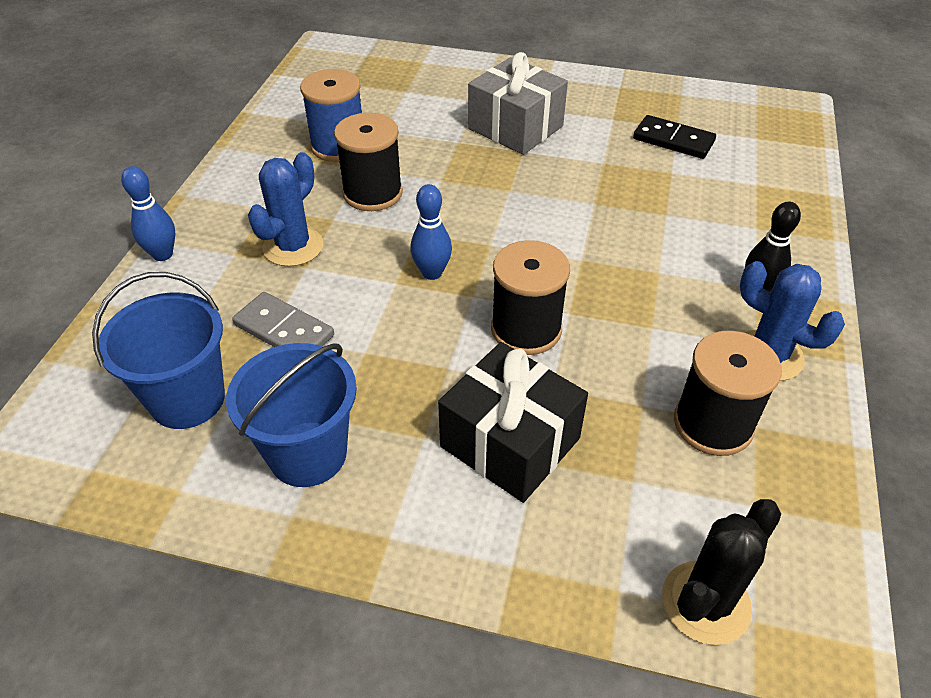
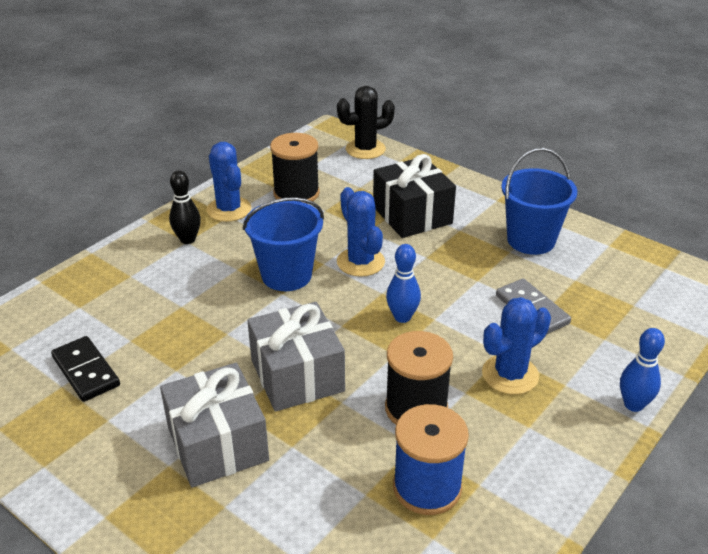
camera: 155 degrees left, 10 degrees down
blue bucket [92,272,225,429] -> blue bucket moved to [243,197,324,291]
black spool [491,240,570,355] -> blue cactus [337,187,385,277]
none -> grey gift [247,302,345,412]

